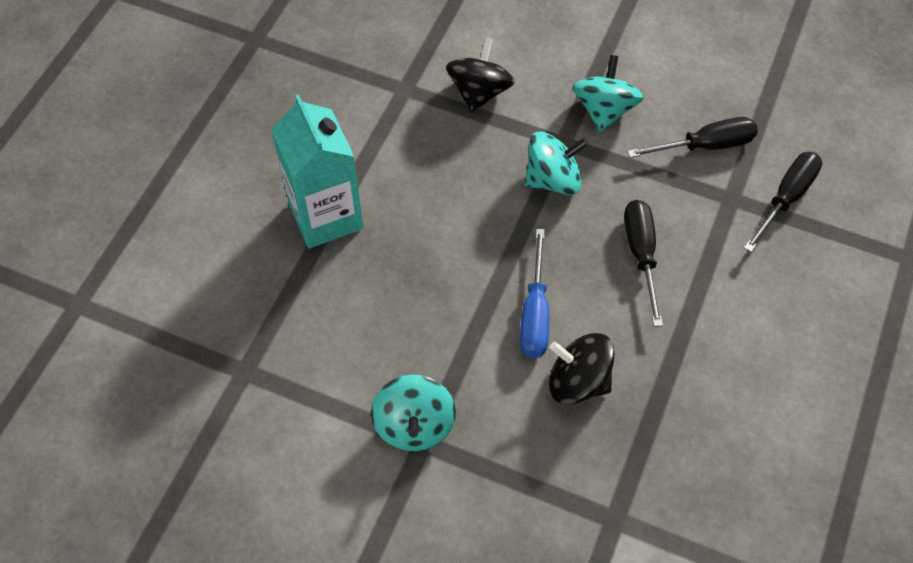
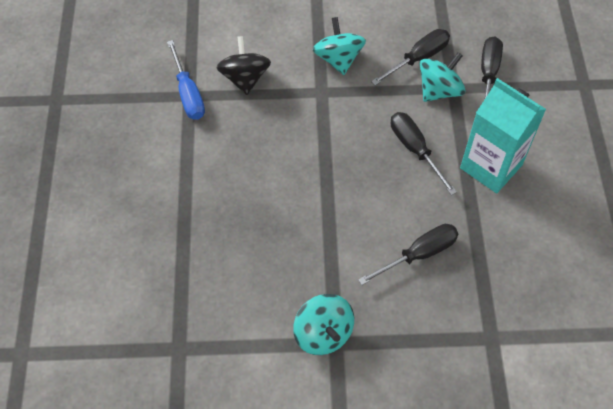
camera: 25 degrees left, 0 degrees up
turquoise carton [271,94,363,248] -> turquoise carton moved to [460,78,546,193]
blue screwdriver [520,229,549,358] -> blue screwdriver moved to [167,40,205,120]
turquoise spinning top [524,131,588,195] -> turquoise spinning top moved to [420,52,466,102]
black spinning top [549,333,615,405] -> black screwdriver [358,224,458,285]

